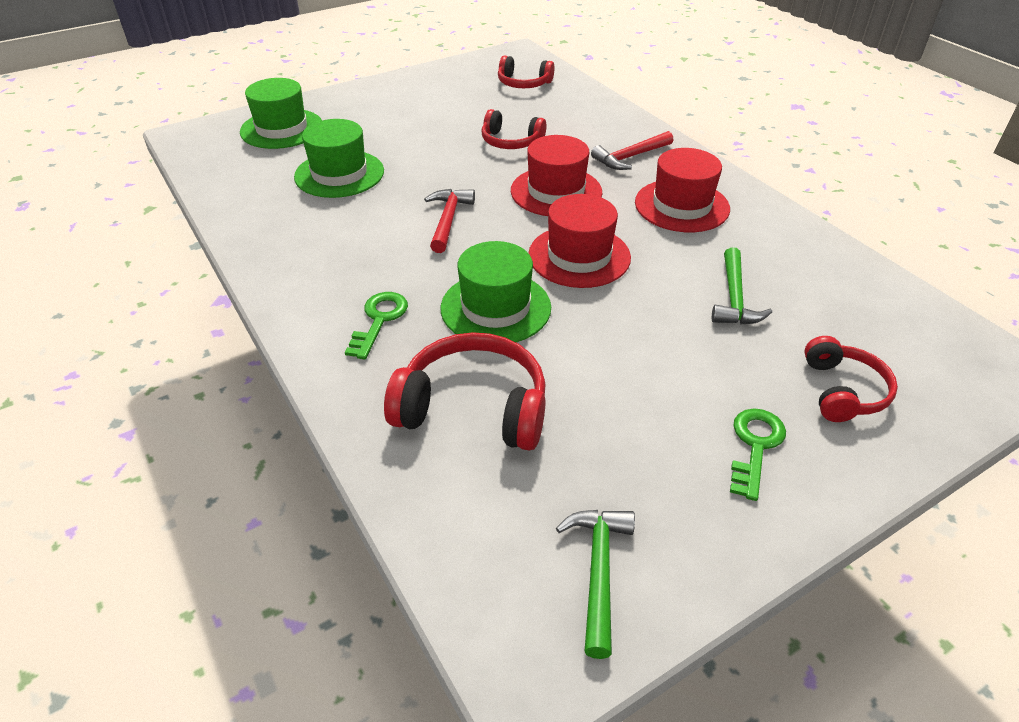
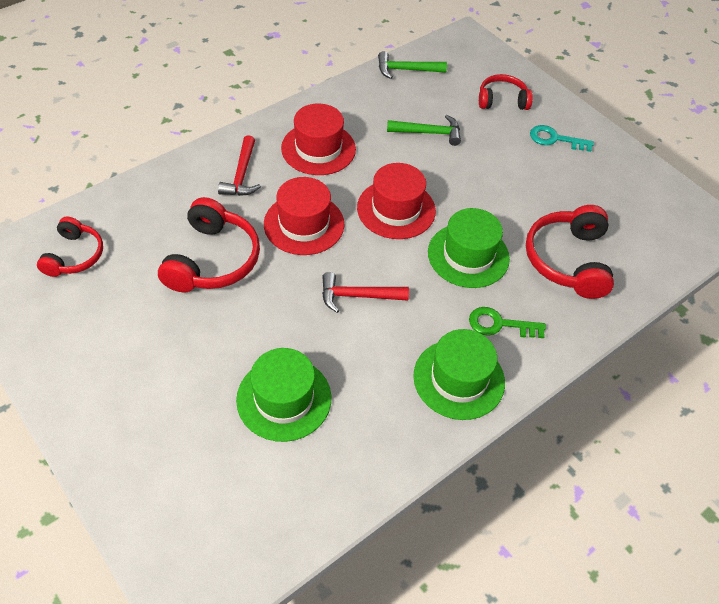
camera: 100 degrees left, 10 degrees up
green hat [240,78,322,149] -> green hat moved to [413,329,505,420]
red headphones [482,109,546,149] -> red headphones [158,197,260,292], size x1.59
green hammer [556,510,635,659] -> green hammer moved to [378,51,447,79]
red hammer [591,131,673,170] -> red hammer turned 45 degrees clockwise [218,135,261,196]
green key [730,408,786,501] -> turquoise key [530,125,594,152]

